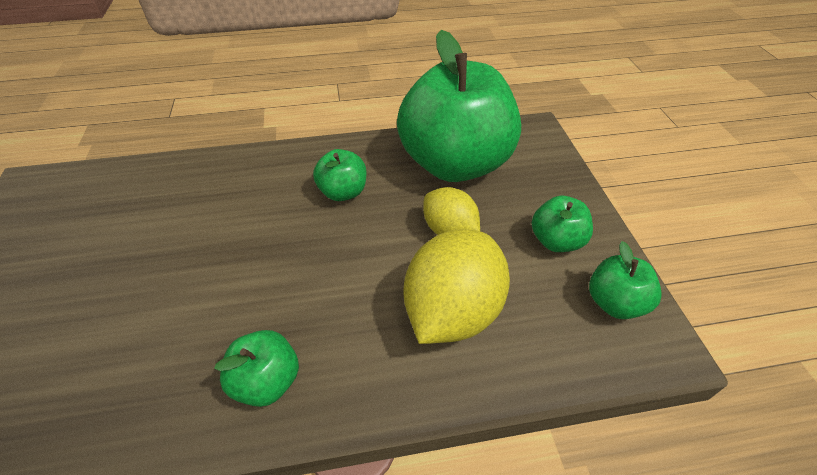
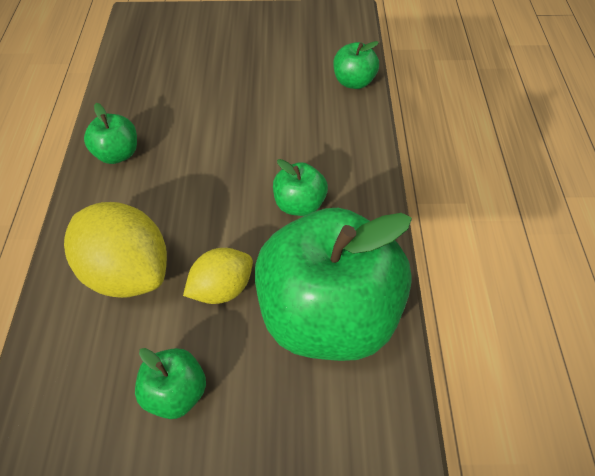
camera: 100 degrees right, 5 degrees up
green apple [589,241,662,319] -> green apple moved to [333,41,379,89]

